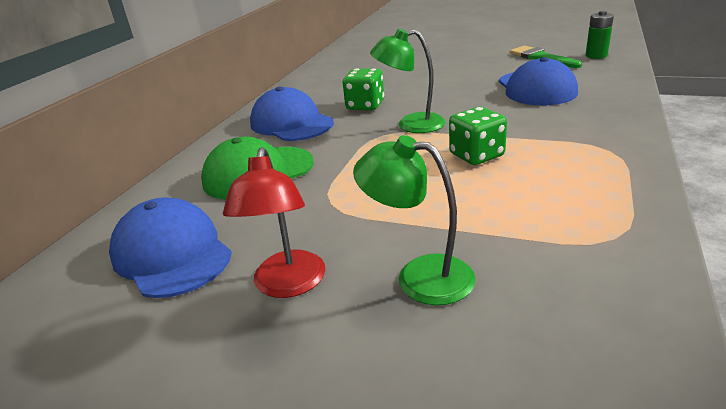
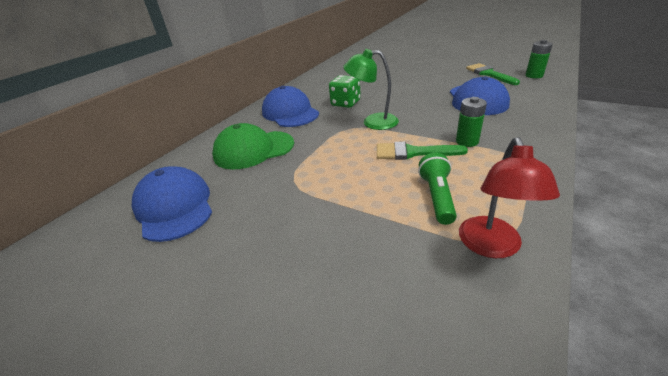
camera: 10 degrees right, 5 degrees up
red lamp [223,147,326,298] -> red lamp moved to [459,137,560,258]
green lamp [353,135,476,305] -> none
green dice [449,107,507,165] -> green brush [377,141,468,160]
none -> green flashlight [418,153,457,225]
none -> green battery [456,97,487,147]

